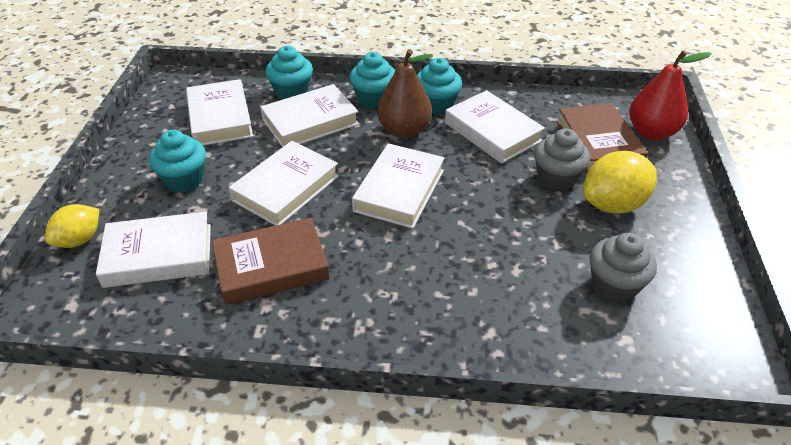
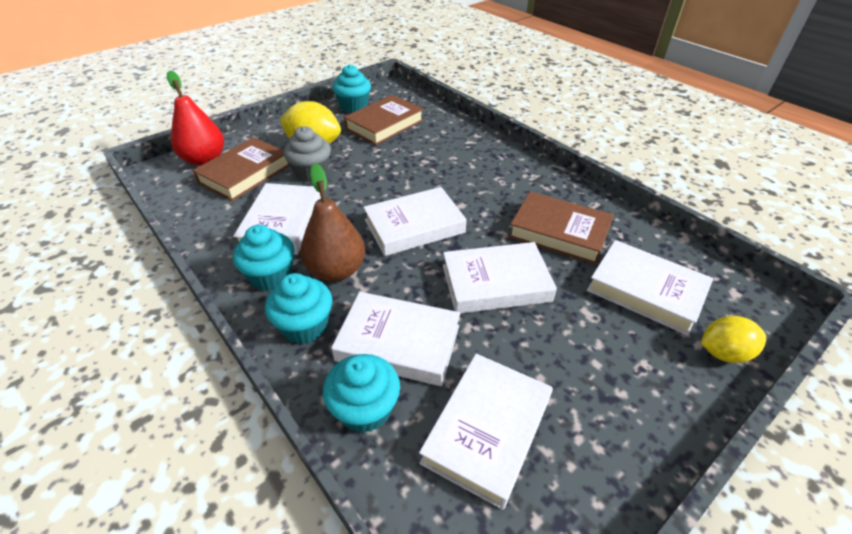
camera: 135 degrees left, 0 degrees up
turquoise cupcake [149,130,206,192] -> turquoise cupcake moved to [333,64,371,113]
grey cupcake [590,233,657,303] -> brown book [344,95,424,145]

